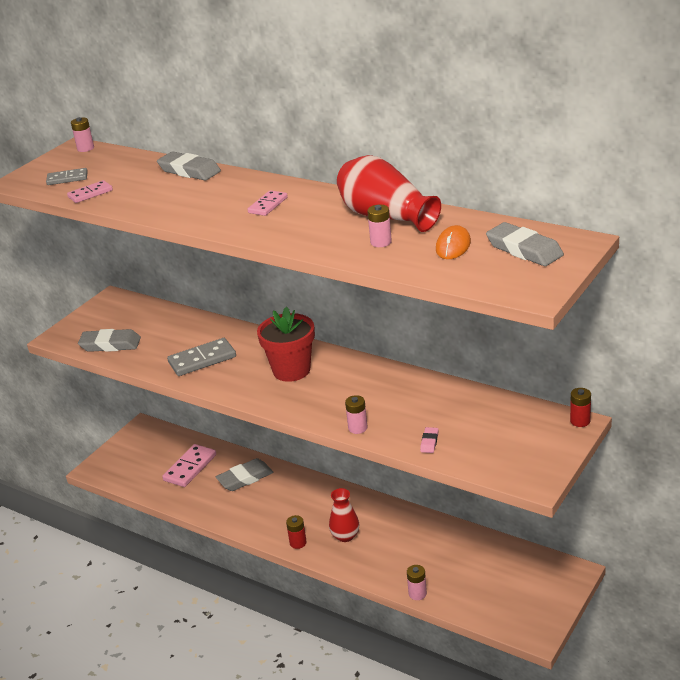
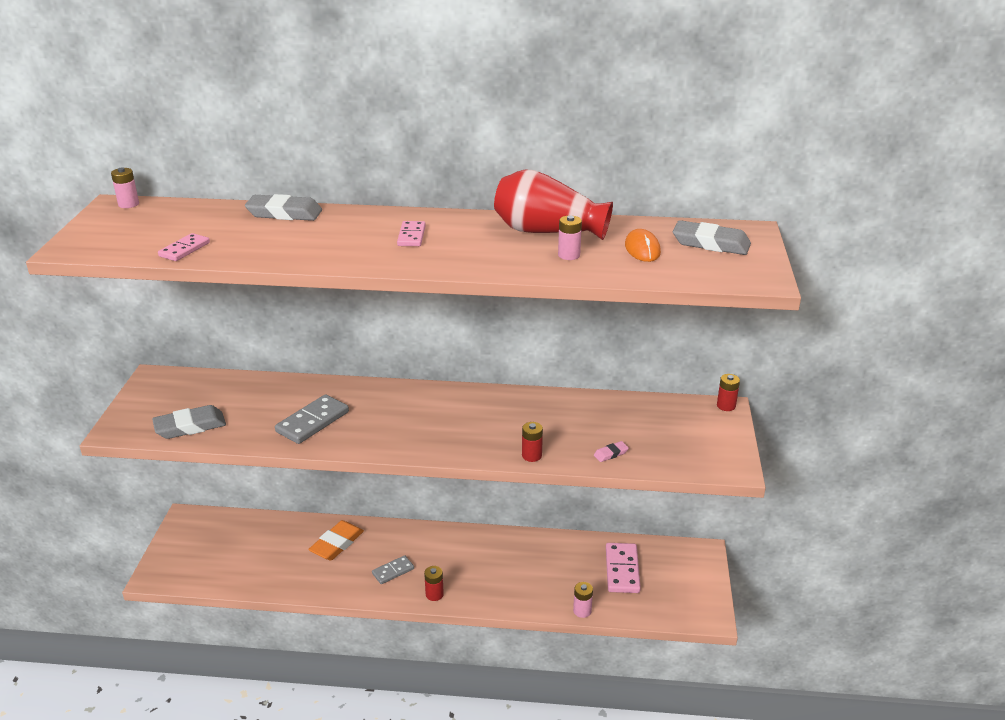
camera: 30 degrees left, 0 degrees up
grey domino [46,168,88,185] -> grey domino moved to [372,555,414,584]
pink domino [162,444,216,487] -> pink domino moved to [606,543,641,593]
grey eraser [216,458,273,491] -> orange eraser [308,520,364,561]
red flower pot [257,307,315,382] -> none
red vase [329,488,360,542] -> none
pink battery [345,395,368,434] -> red battery [522,422,543,462]
pink eraser [420,427,438,453] -> pink eraser turned 75 degrees clockwise [594,441,629,462]

